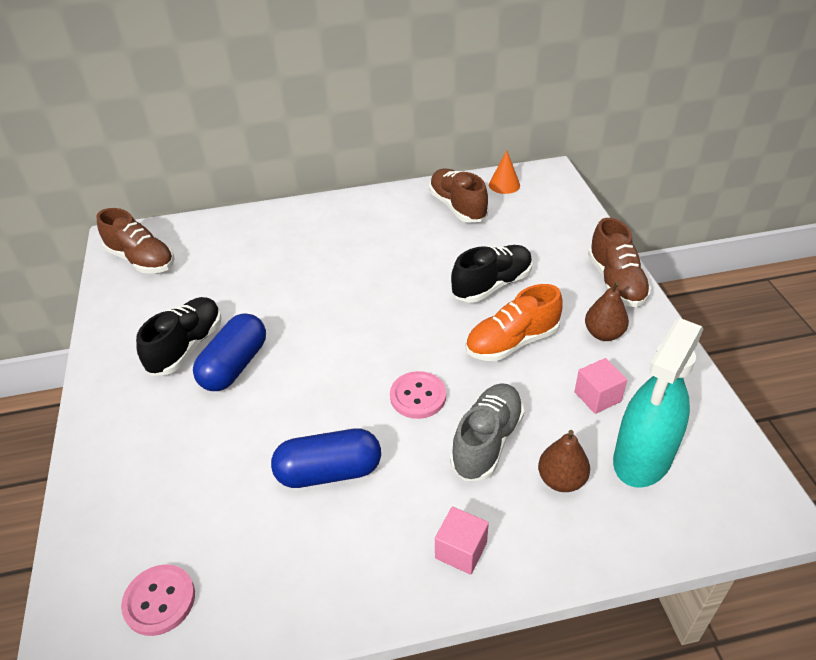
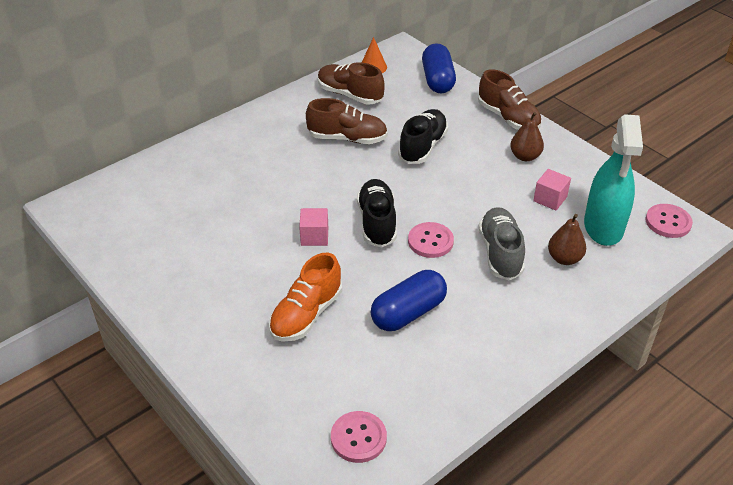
camera: 30 degrees left, 0 degrees up
brown shoe [96,208,175,274] -> brown shoe moved to [306,98,388,144]
black shoe [136,297,222,376] -> black shoe moved to [357,179,397,248]
blue capsule [193,313,266,391] -> blue capsule moved to [422,43,456,93]
pink cube [435,507,489,575] -> pink cube moved to [299,208,328,246]
orange shoe [465,284,563,361] -> orange shoe moved to [269,252,342,342]
none -> pink button [646,204,693,238]

